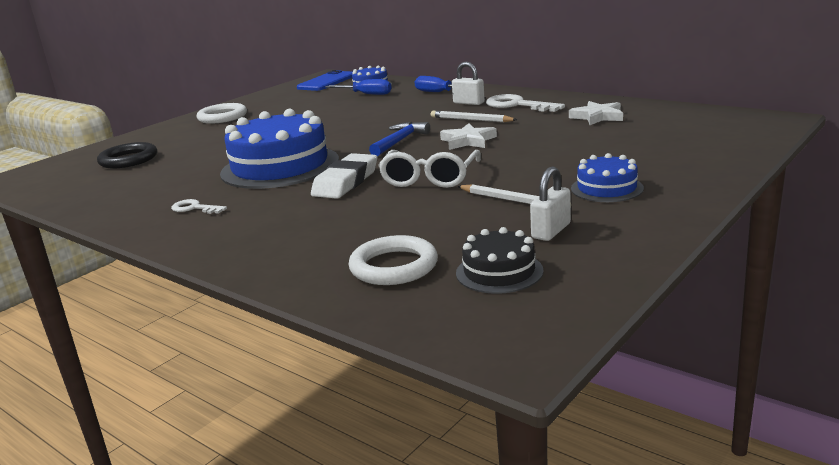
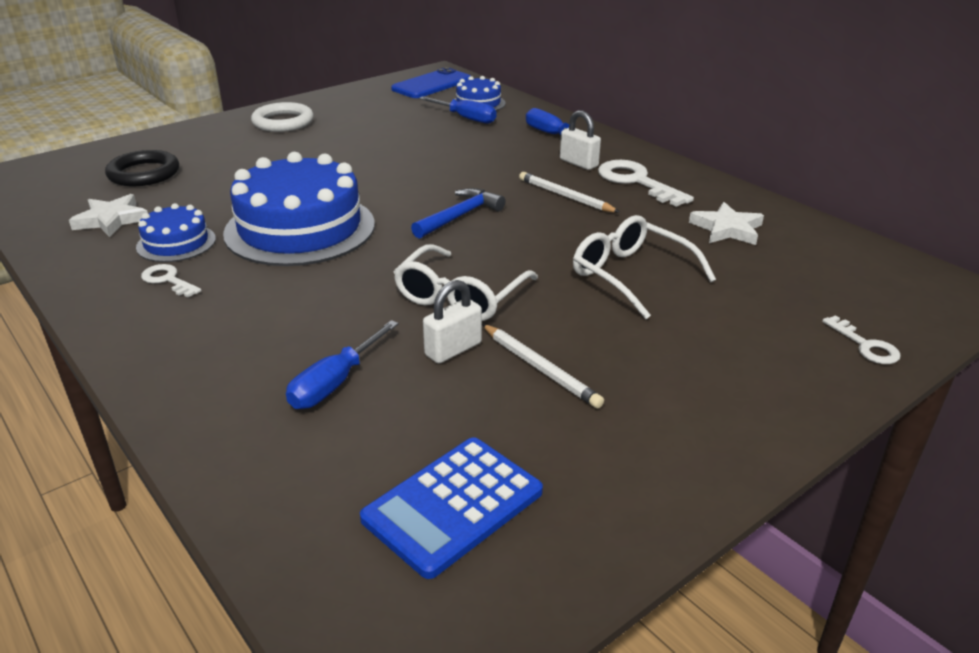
camera: 10 degrees right, 10 degrees up
white eraser [311,153,377,199] -> none
white ring [349,235,438,285] -> none
white star [440,123,497,150] -> white star moved to [69,194,148,237]
black cake [456,227,544,294] -> blue calculator [360,437,543,579]
white padlock [530,166,571,241] -> white padlock moved to [423,280,482,363]
blue cake [571,153,644,202] -> blue cake moved to [136,203,216,262]
none -> blue screwdriver [286,320,399,409]
none -> white glasses [573,215,716,319]
none -> white key [822,315,901,364]

